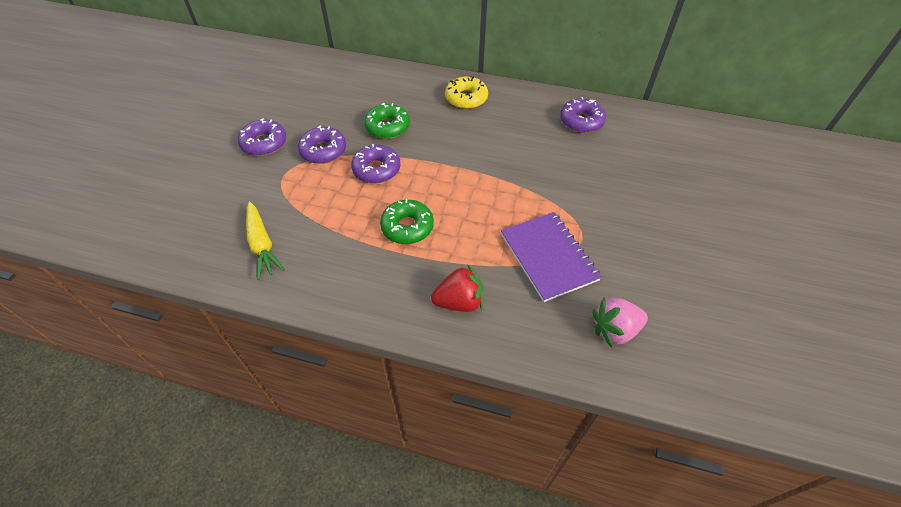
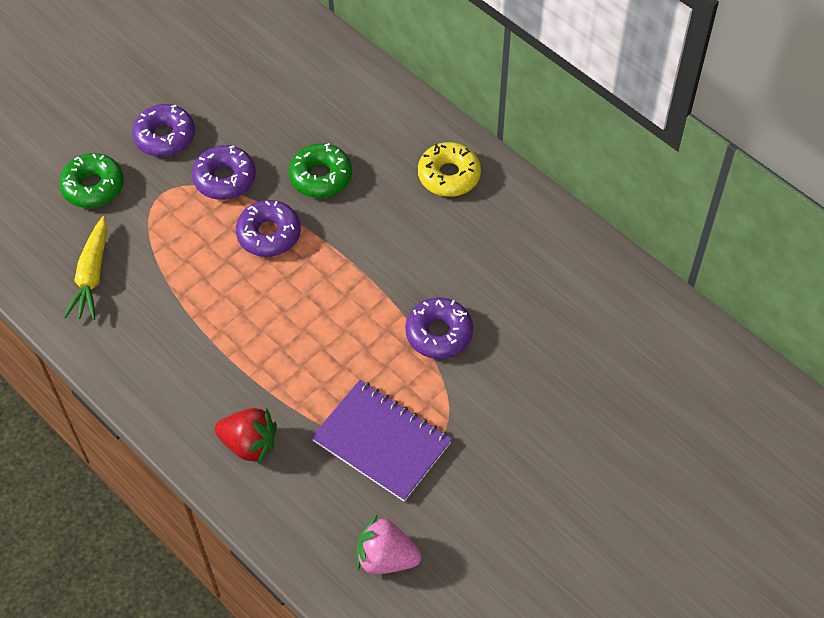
camera: 30 degrees right, 5 degrees up
green donut [380,199,434,244] -> green donut moved to [59,153,124,208]
purple notebook [501,212,602,302] -> purple notebook turned 60 degrees counterclockwise [311,380,452,502]
purple donut [560,97,606,133] -> purple donut moved to [405,297,473,359]

